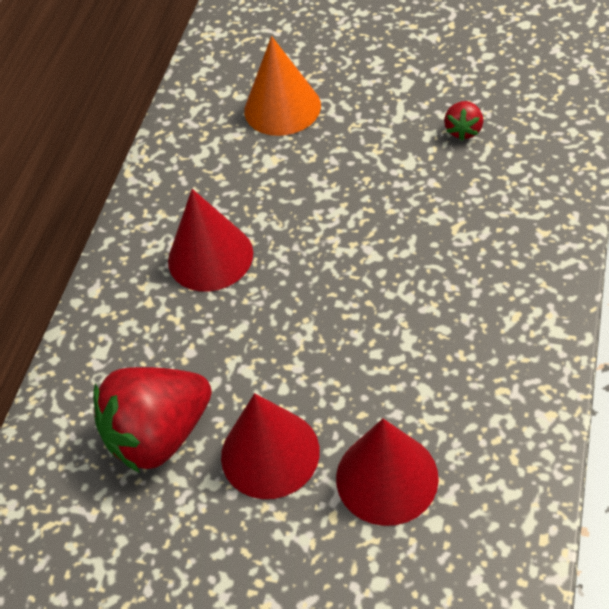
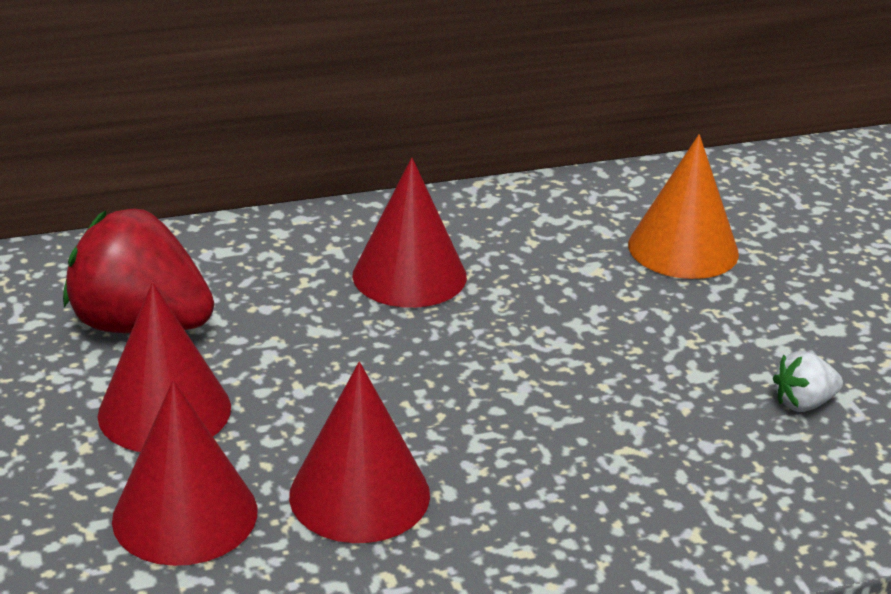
camera: 50 degrees right, 20 degrees down
red strawberry [444,101,483,141] -> white strawberry [773,351,843,412]
none -> red cone [289,362,430,543]

